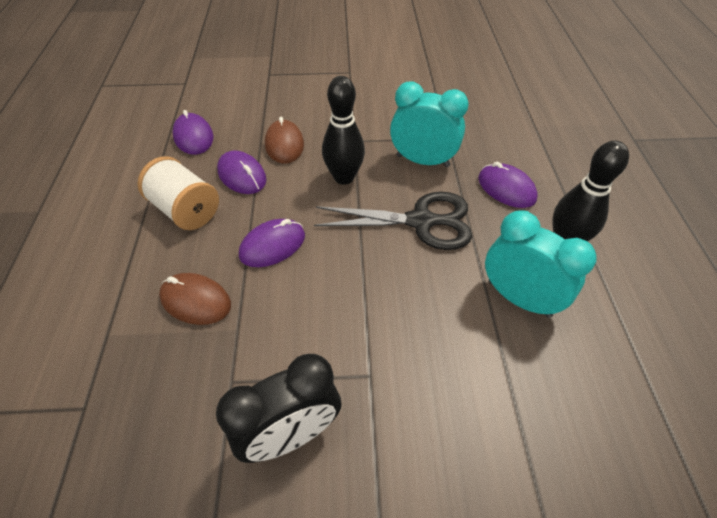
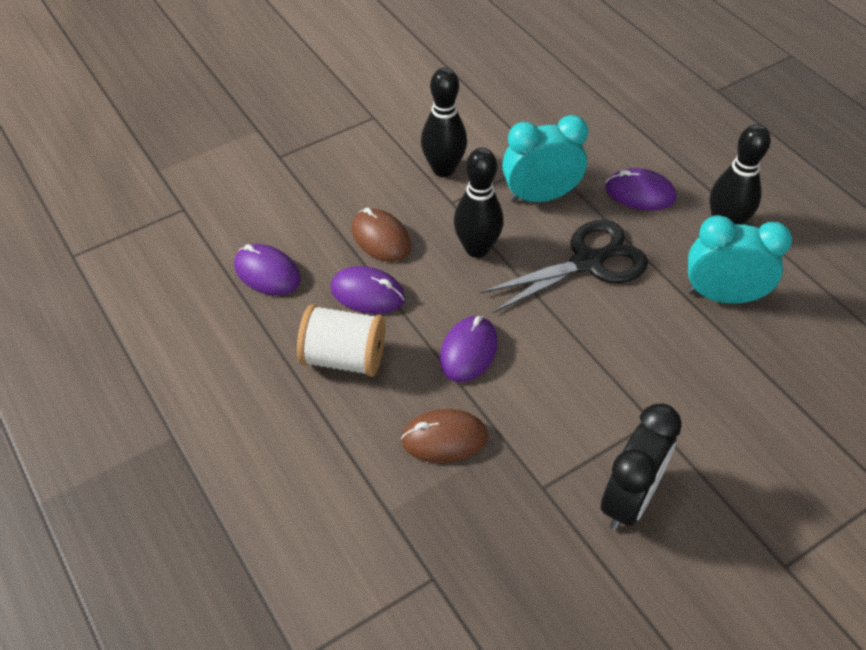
camera: 30 degrees left, 0 degrees up
none -> black bowling pin [421,68,467,177]

